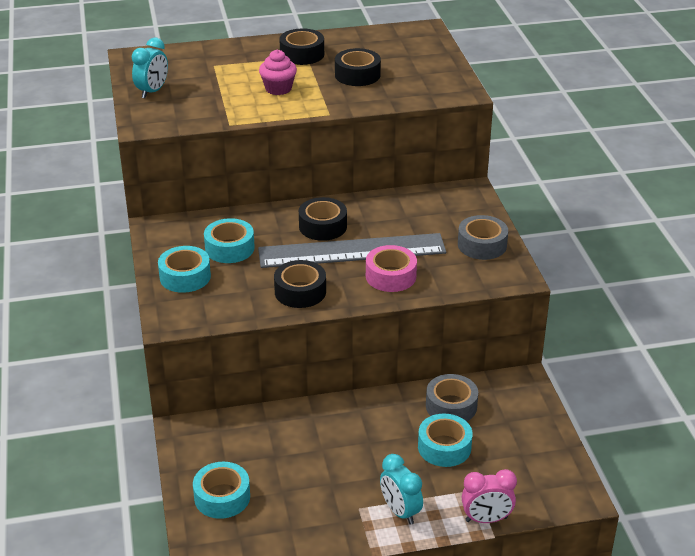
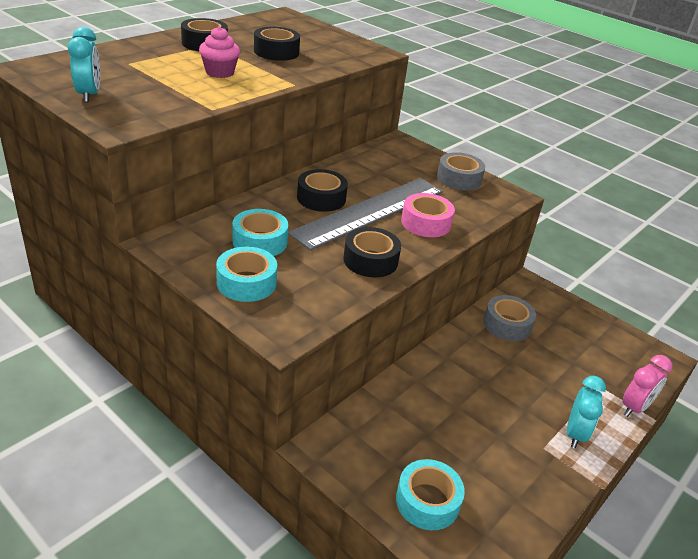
camera: 40 degrees left, 0 degrees up
turquoise clock [380,454,423,525] -> turquoise clock turned 90 degrees counterclockwise [567,376,606,448]
turquoise tape [418,414,473,467] -> none

